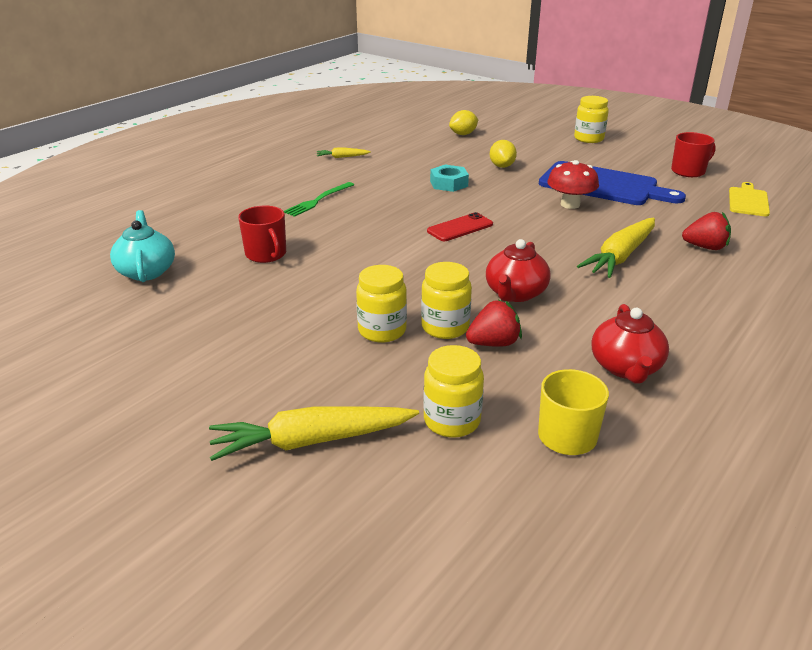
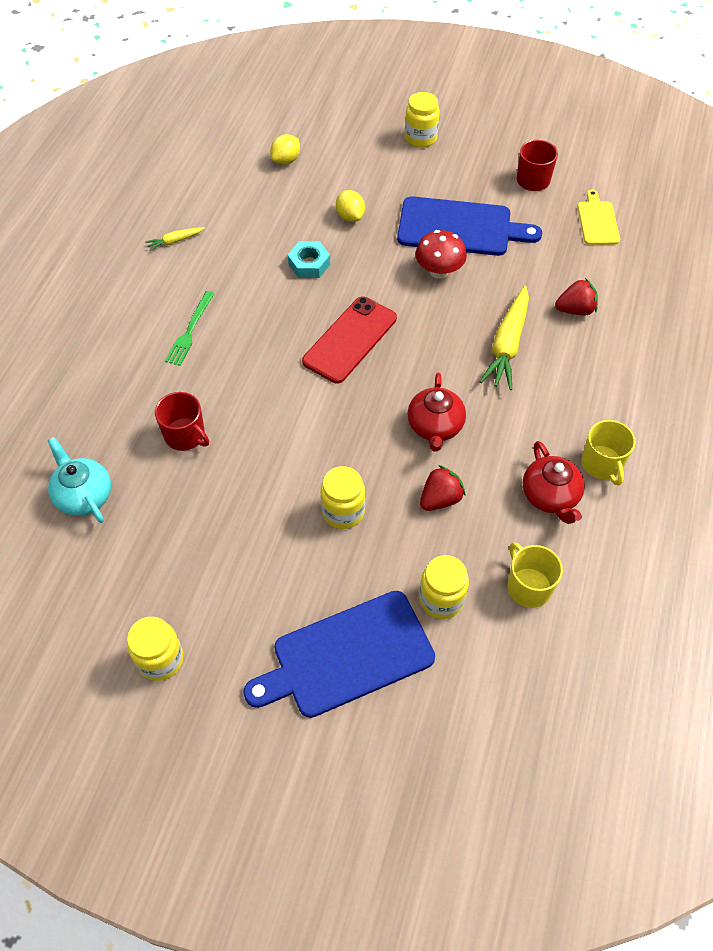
camera: 20 degrees left, 25 degrees up
yellow carrot [209,406,419,461] -> blue cutting board [243,591,435,718]
yellow jar [421,262,472,339] -> yellow jar moved to [127,617,183,681]
red phone [427,212,493,241] -> red phone [302,296,397,384], size x1.63
none -> yellow mug [582,420,636,485]

